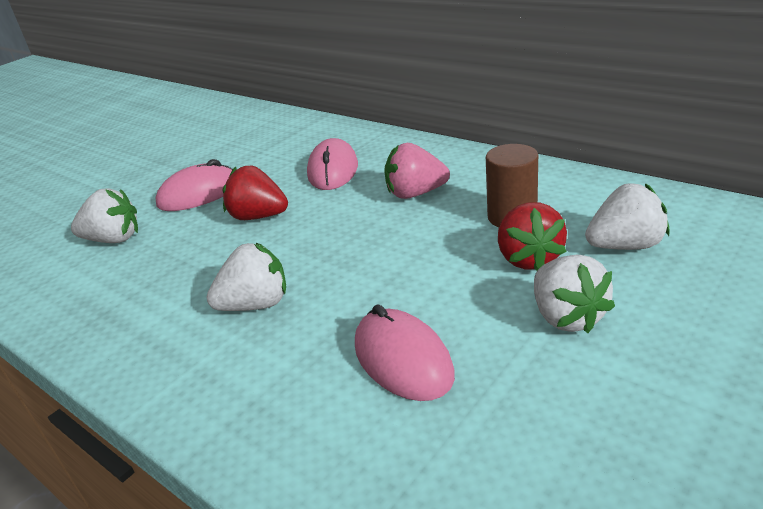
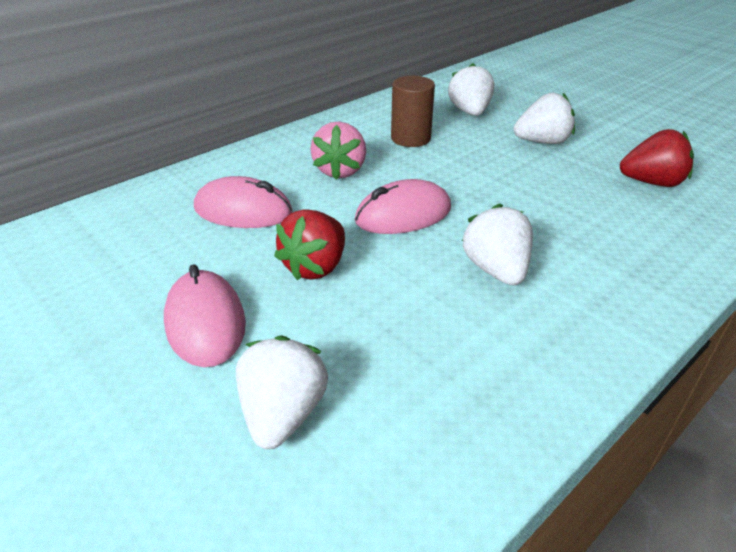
camera: 85 degrees left, 5 degrees up
pink mouse [355,304,455,401] -> pink mouse moved to [355,179,451,234]
red strawberry [498,202,567,270] -> red strawberry moved to [620,129,694,187]

